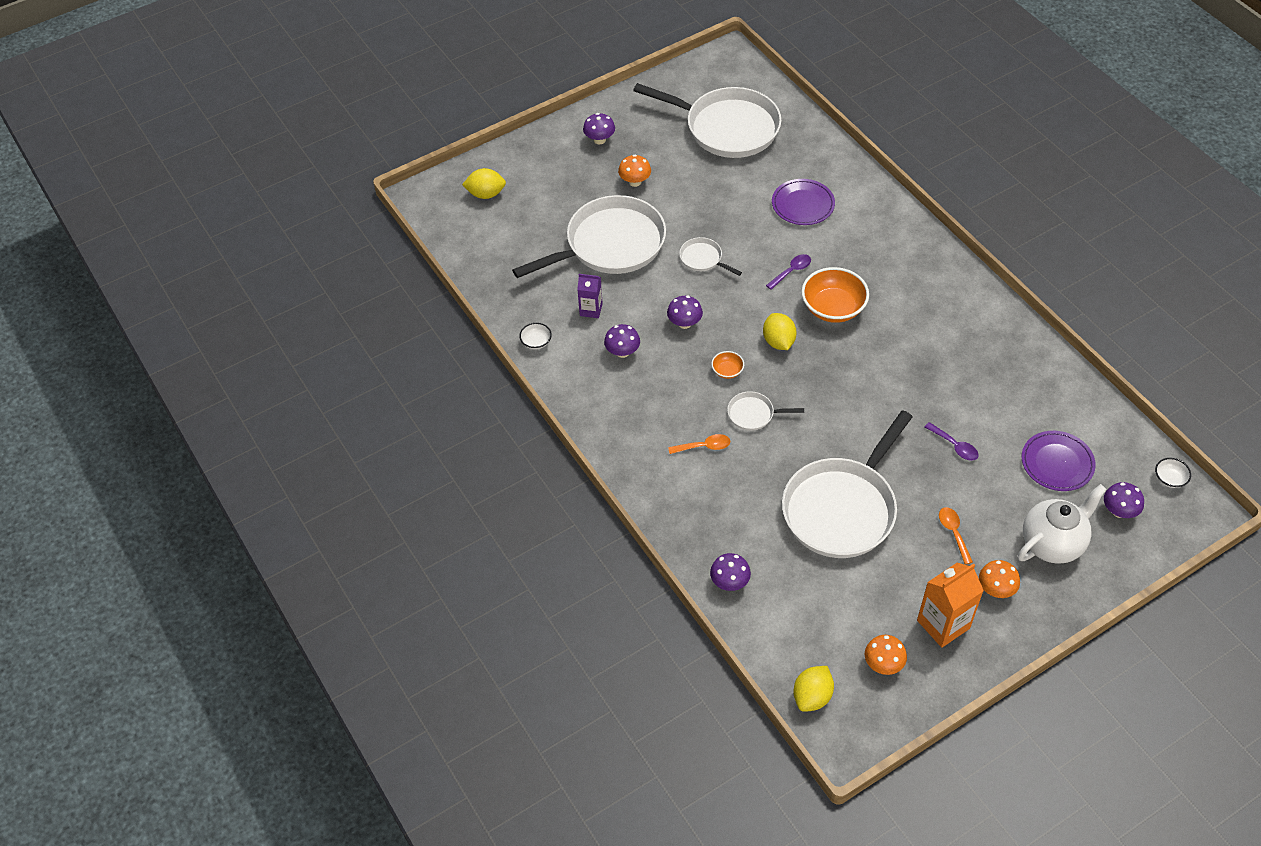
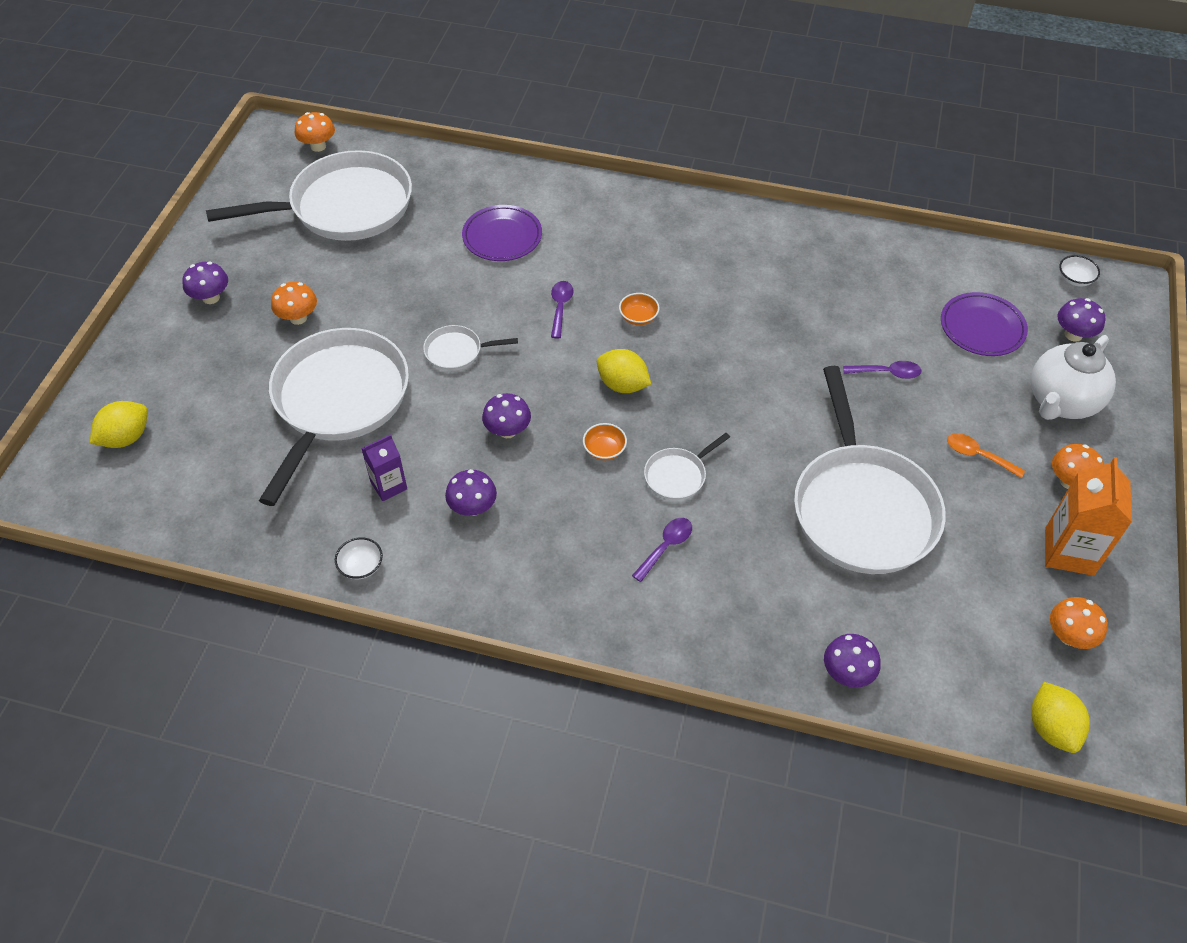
camera: 45 degrees left, 0 degrees up
orange spoon [668,434,730,454] -> purple spoon [632,518,692,582]
orange bowl [801,267,869,323] -> orange bowl [619,293,660,325], size x0.48
white teapot [1018,484,1107,564] -> white teapot turned 150 degrees counterclockwise [1031,335,1116,420]
none -> orange mushroom [295,112,335,152]

